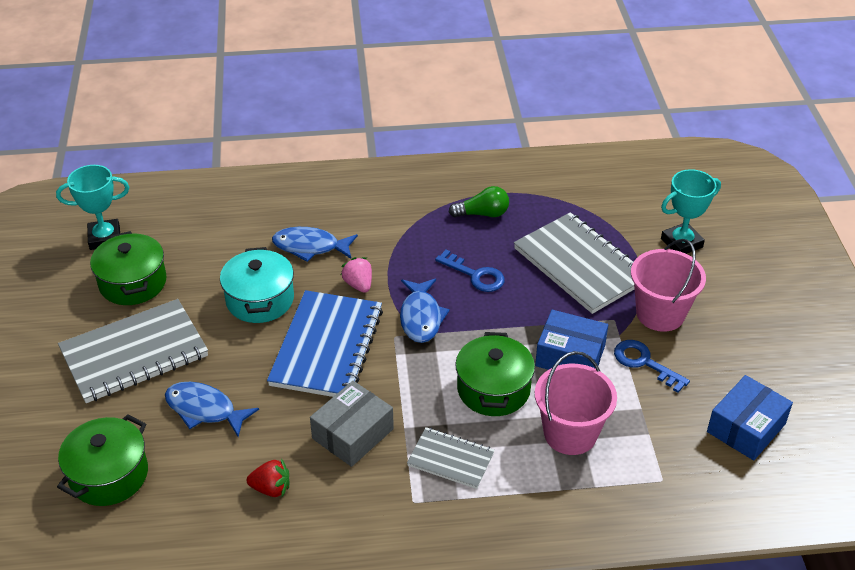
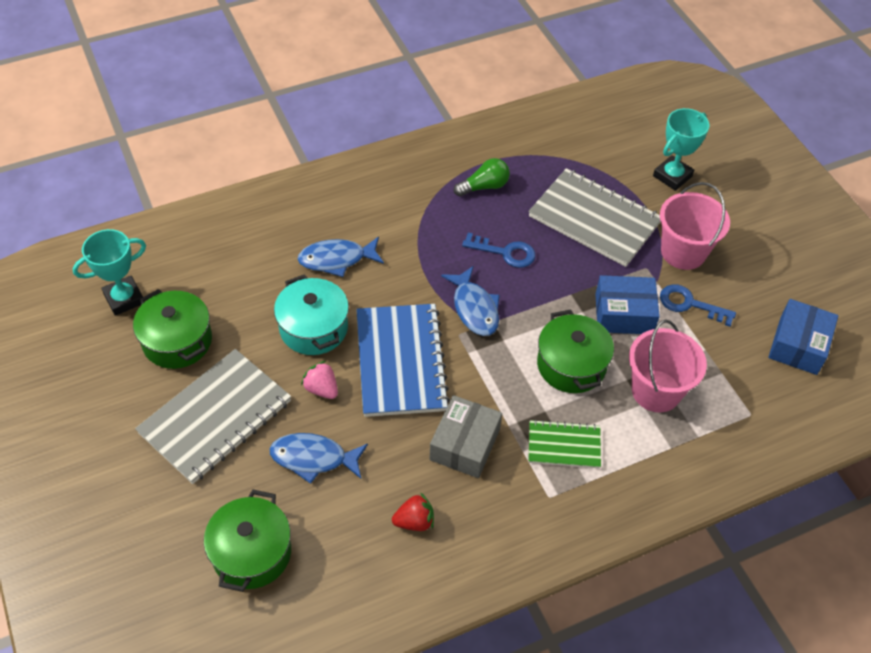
camera: 20 degrees left, 10 degrees up
pink strawberry [341,257,372,293] -> pink strawberry moved to [301,361,338,399]
grey notebook [407,427,495,489] -> green notebook [529,419,601,468]

